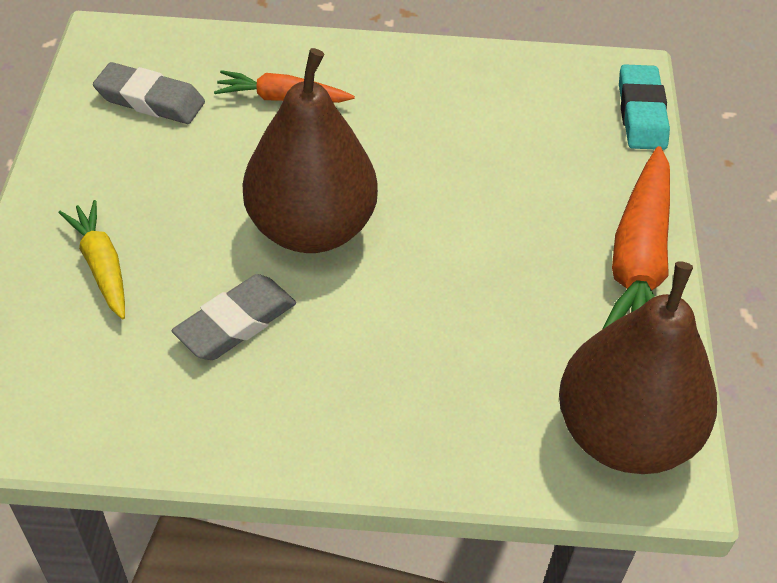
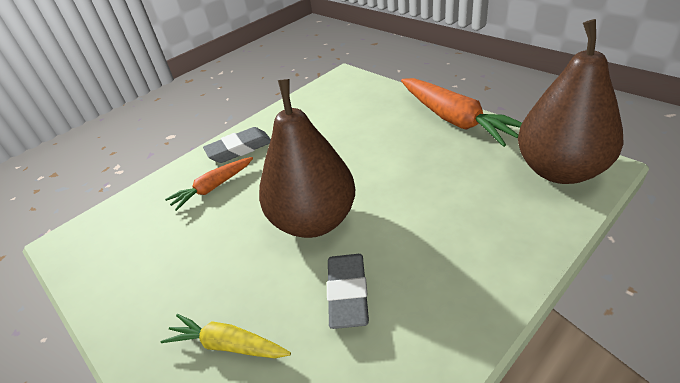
camera: 40 degrees left, 10 degrees down
grey eraser [93,62,205,124] -> grey eraser moved to [203,127,271,163]
turquoise eraser [619,64,670,150] -> none

